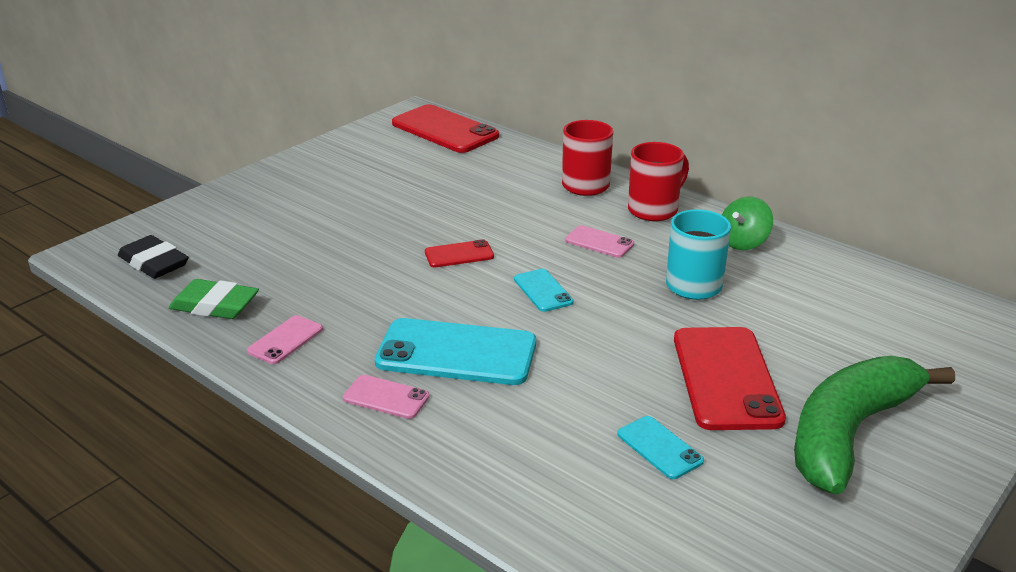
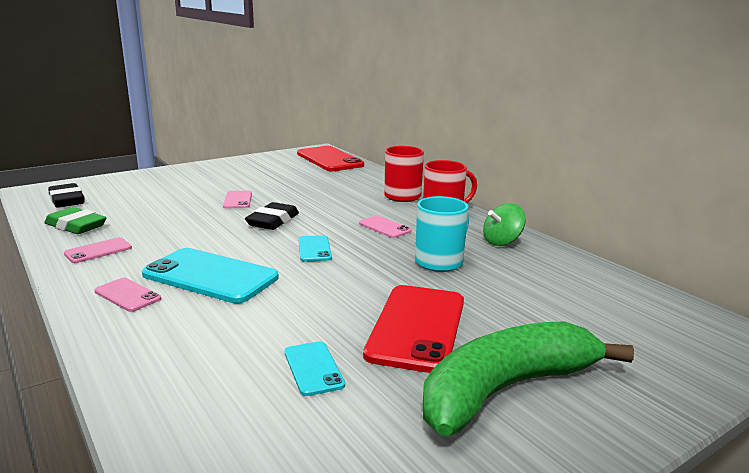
camera: 15 degrees right, 10 degrees down
red phone [425,239,494,267] -> black eraser [245,202,299,230]
none -> pink phone [223,191,252,209]

